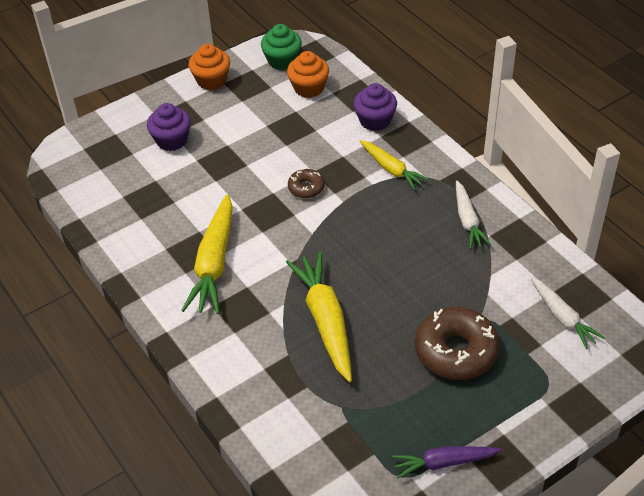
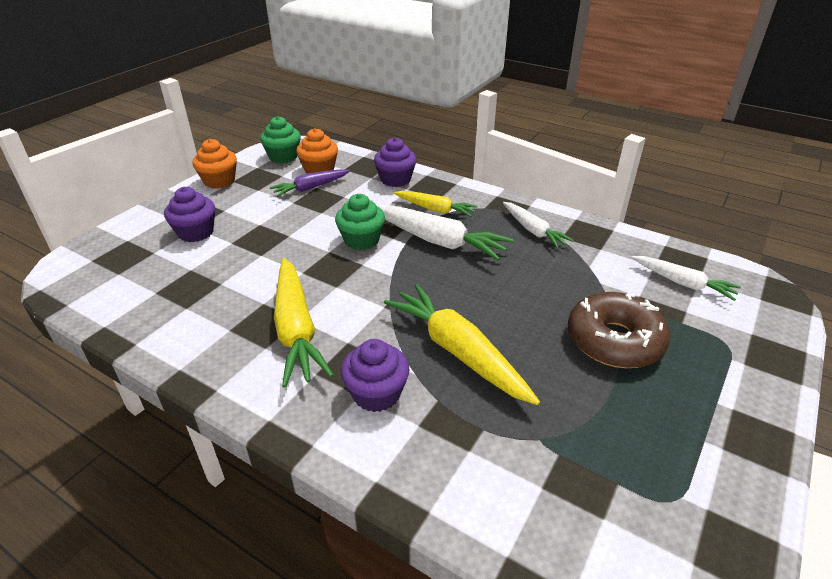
camera: 25 degrees left, 10 degrees down
brown donut [288,168,324,198] -> green cupcake [335,194,385,250]
purple carrot [392,446,502,479] -> purple carrot moved to [270,169,350,197]
none -> purple cupcake [341,339,410,412]
none -> white carrot [376,204,514,261]

